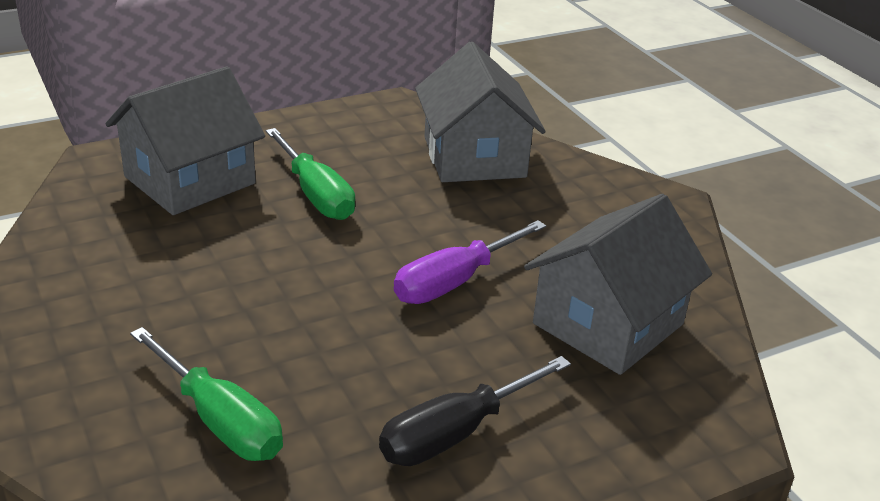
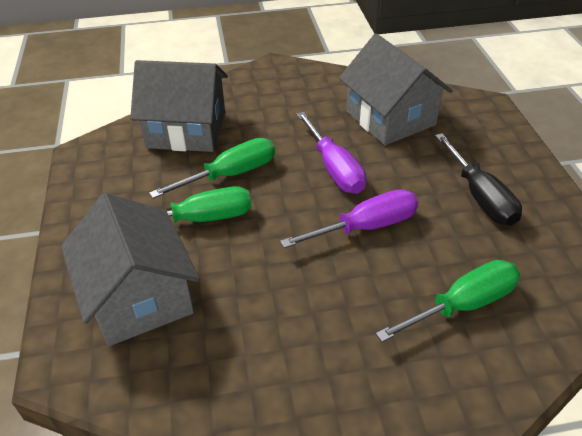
camera: 70 degrees left, 10 degrees up
none -> green screwdriver [149,138,275,199]
none -> purple screwdriver [280,189,418,248]

